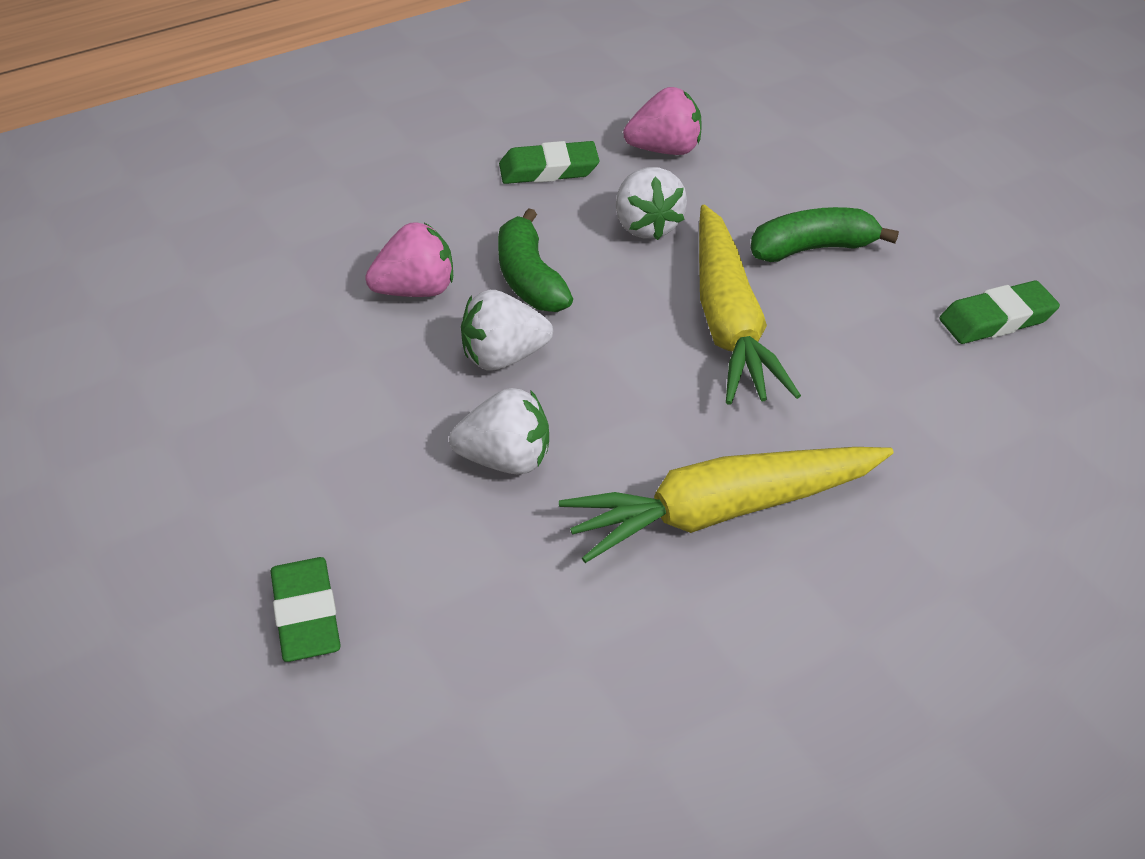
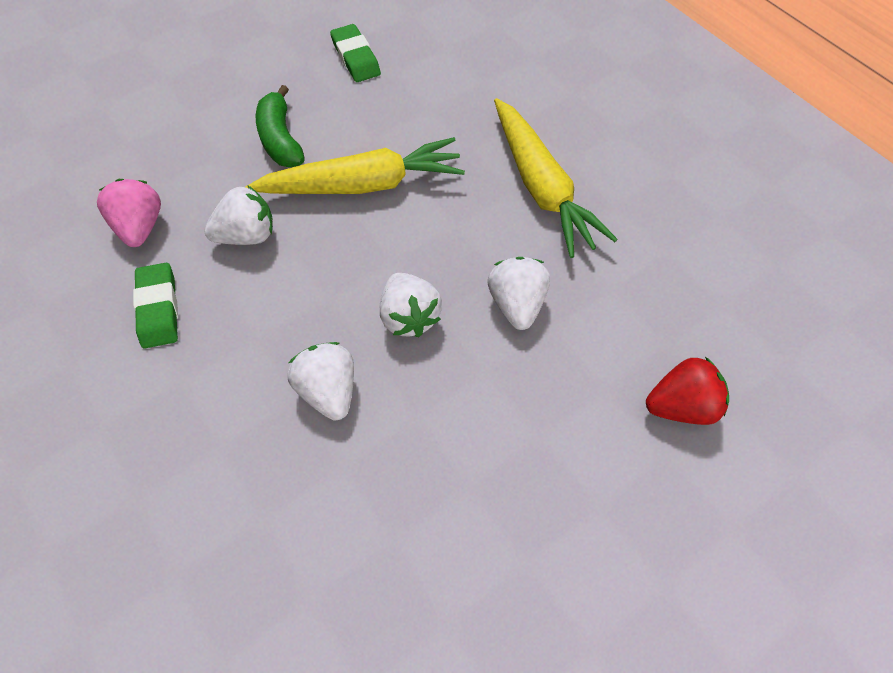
camera: 95 degrees left, 15 degrees up
green eraser [271,557,341,662] -> red strawberry [646,357,729,425]
pink strawberry [365,222,453,297] -> white strawberry [288,342,354,420]
green banana [498,208,573,312] -> none

